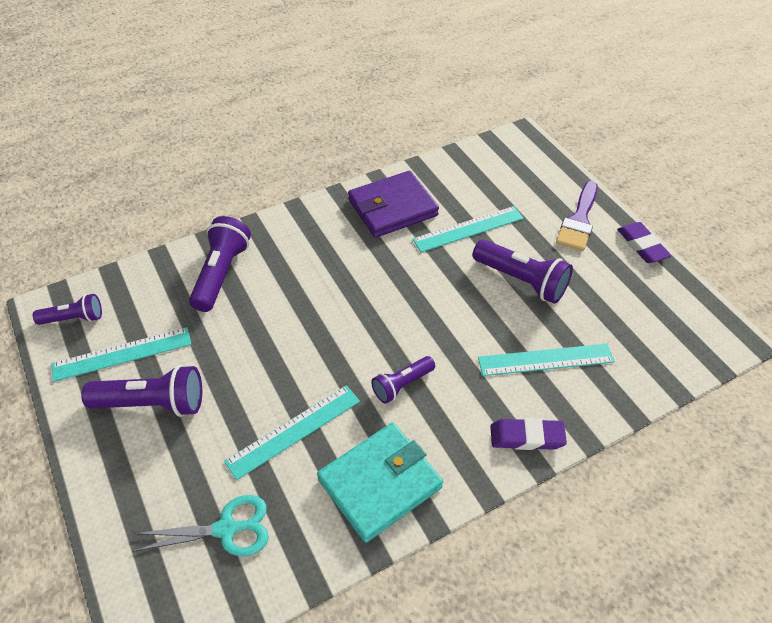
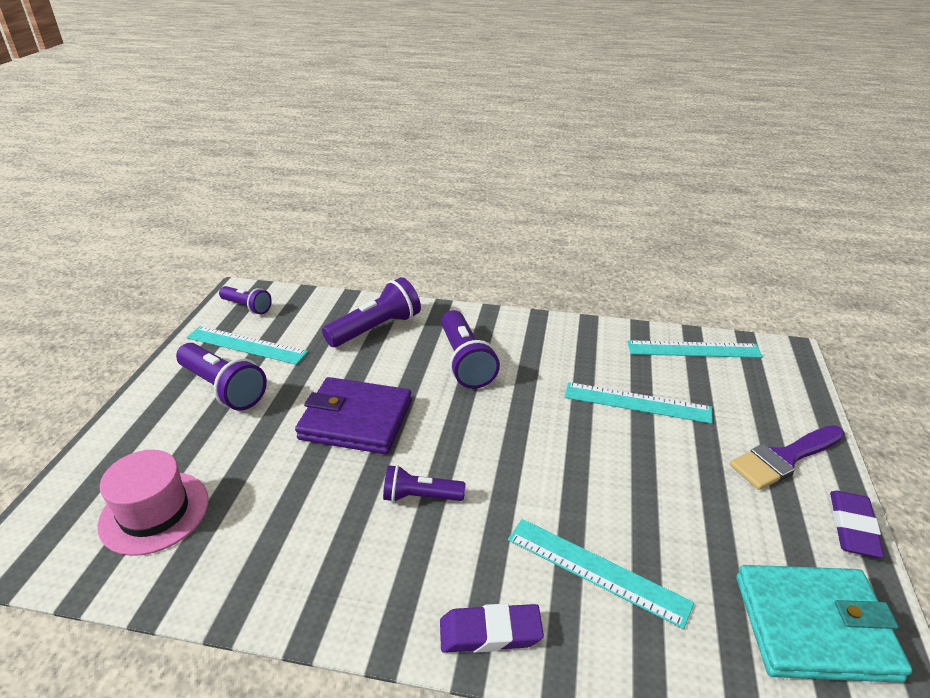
camera: 40 degrees right, 15 degrees down
turquoise scissors [132,495,269,556] -> pink hat [97,450,208,556]
turquoise ruler [224,385,360,480] -> turquoise ruler moved to [627,340,763,358]
turquoise wallet [317,423,443,543] -> turquoise wallet moved to [736,565,912,683]
purple wallet [348,171,439,238] -> purple wallet moved to [295,377,412,454]
purple flashlight [473,239,573,304] -> purple flashlight moved to [441,310,500,389]
purple eraser [490,418,567,450] -> purple eraser turned 45 degrees counterclockwise [440,603,544,653]

